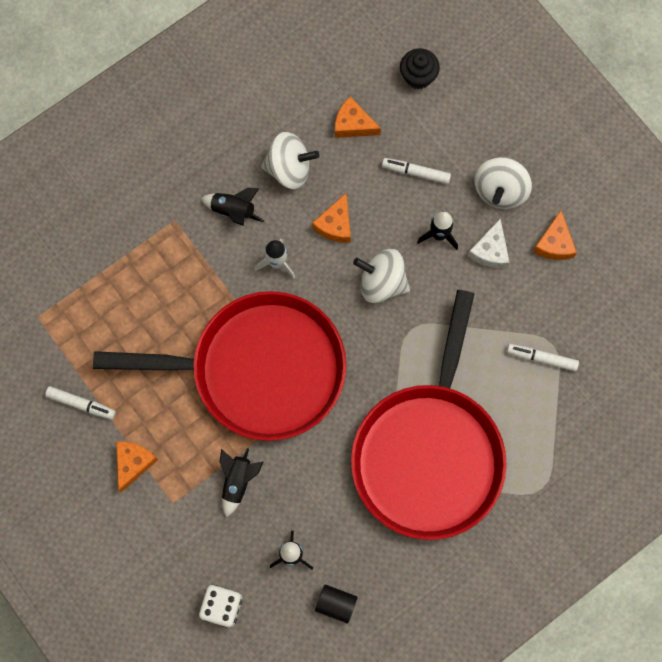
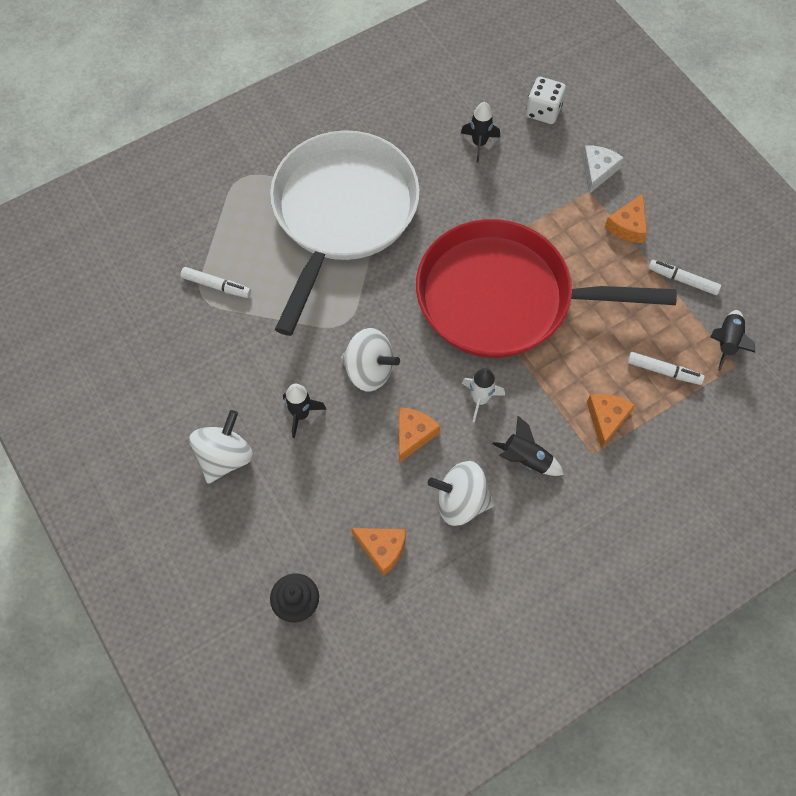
camera: 175 degrees left, 10 degrees down
black rocket [219,448,263,517] -> black rocket moved to [710,310,755,371]
black cylinder [315,584,358,623] -> none
red pan [351,290,507,540] -> white pan [270,130,420,336]
white marker [382,158,451,184] -> white marker moved to [628,352,705,385]
white cheese [468,218,510,268] -> white cheese moved to [582,146,624,194]
orange cheese [533,211,577,260] -> orange cheese moved to [587,394,635,449]

